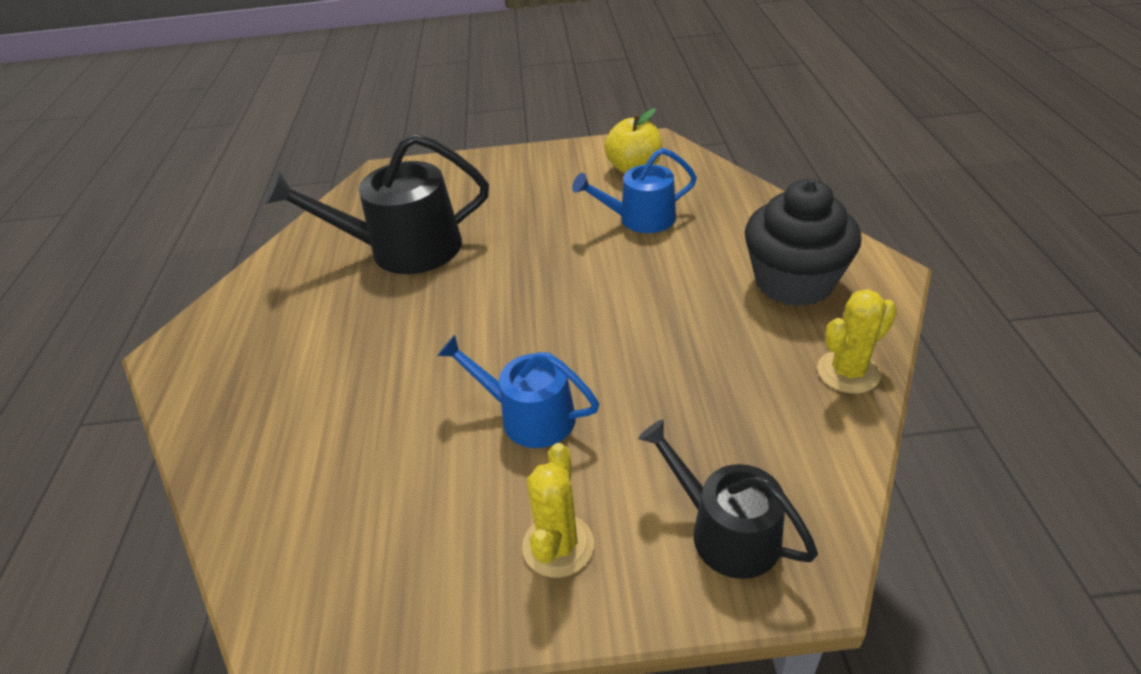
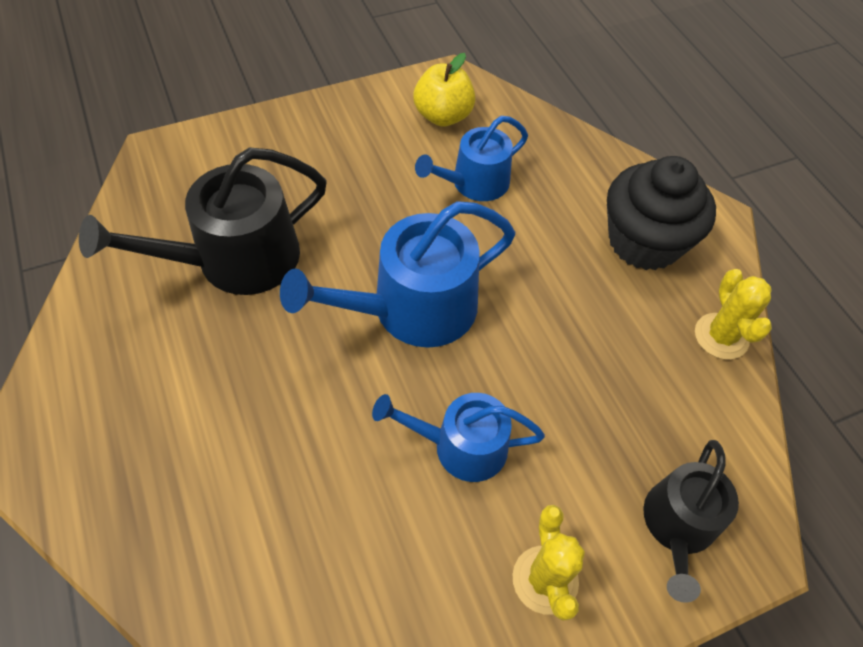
camera: 25 degrees left, 15 degrees up
black watering can [638,419,818,579] -> black watering can turned 90 degrees counterclockwise [643,440,739,603]
yellow cactus [817,289,897,394] -> yellow cactus turned 45 degrees counterclockwise [695,269,772,360]
none -> blue watering can [280,201,515,348]

